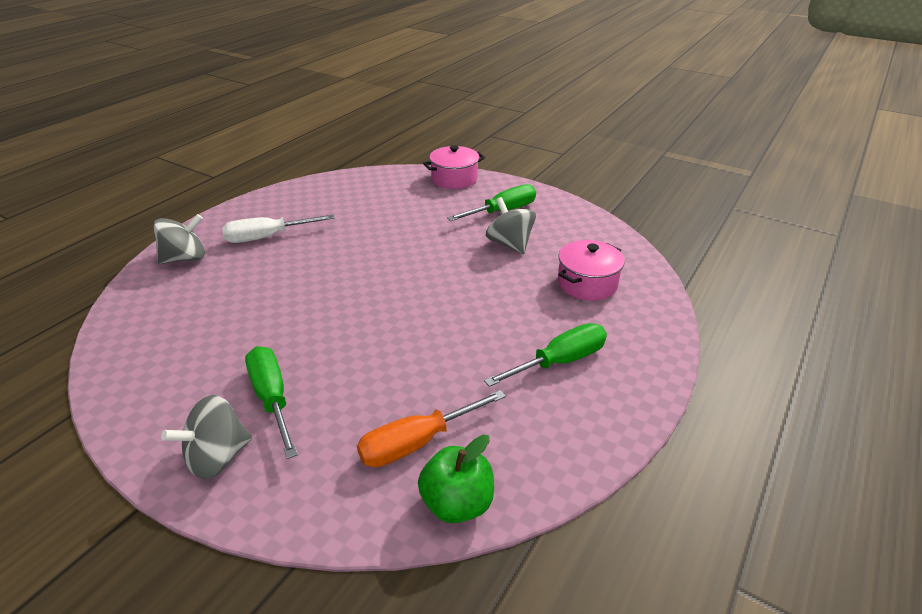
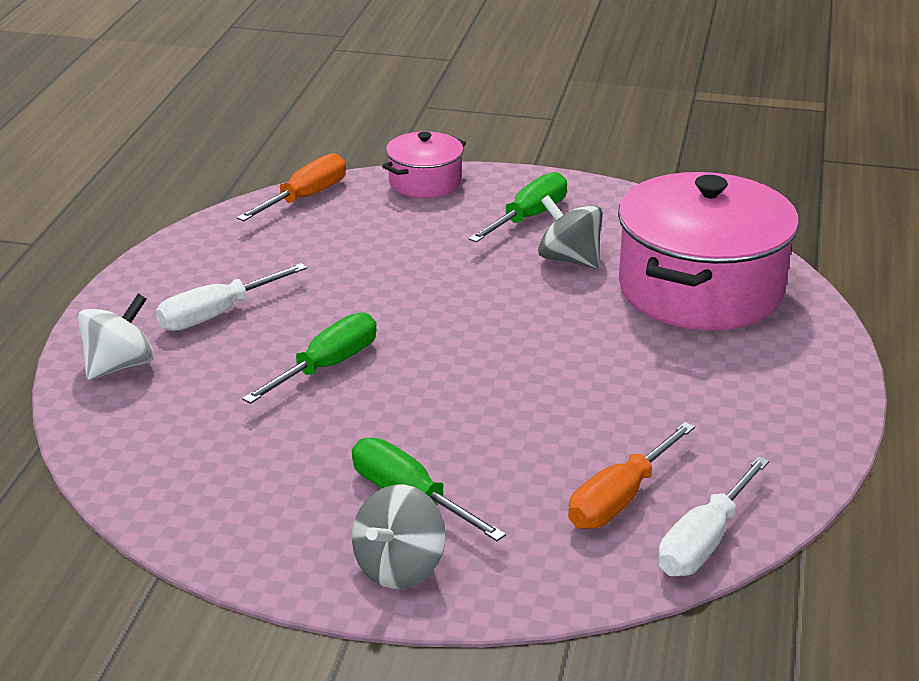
camera: 20 degrees left, 5 degrees down
grey spinning top [153,214,205,264] -> white spinning top [78,294,154,380]
green apple [418,435,494,523] -> white screwdriver [658,456,770,576]
green screwdriver [484,323,607,387] -> green screwdriver moved to [242,313,377,404]
pink pot [558,240,625,300] -> pink pot [618,172,799,330], size x2.02
none -> orange screwdriver [237,153,346,221]

